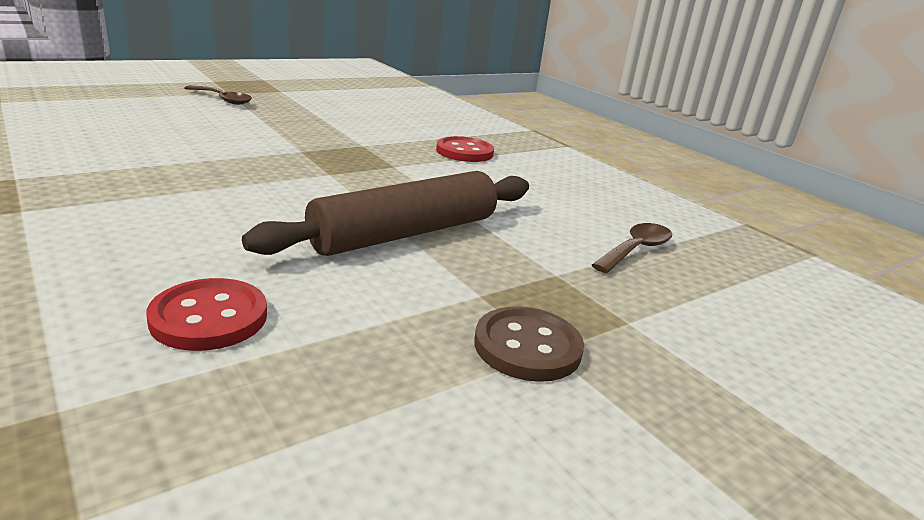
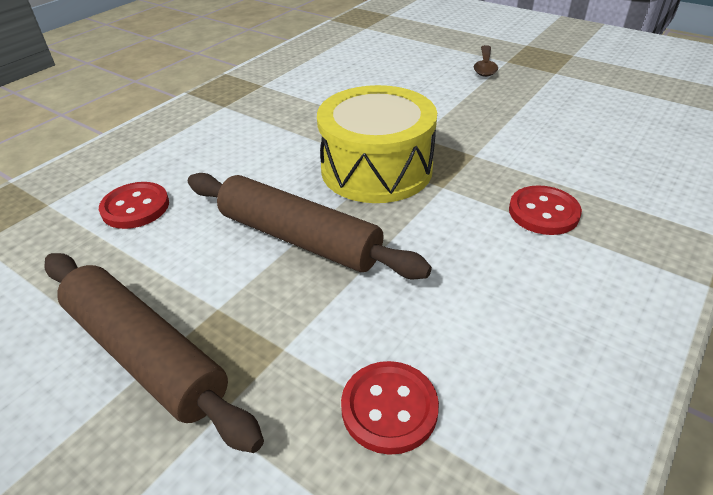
camera: 75 degrees right, 15 degrees up
brown button [474,306,584,382] -> brown rolling pin [45,253,264,453]
brown spoon [592,223,672,273] -> red button [341,361,439,455]
none -> yellow drum [317,85,437,203]

